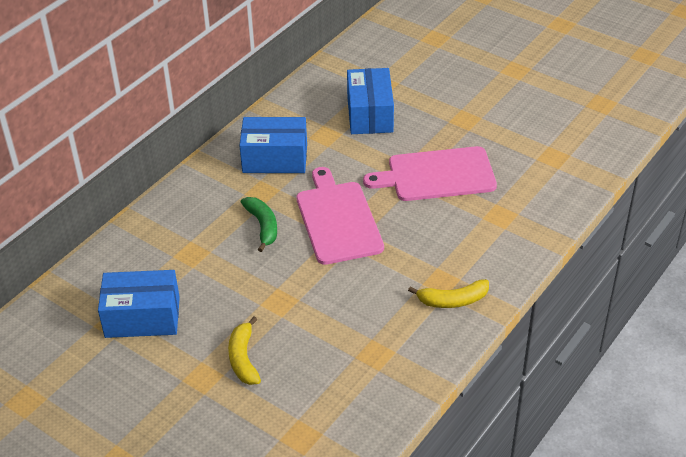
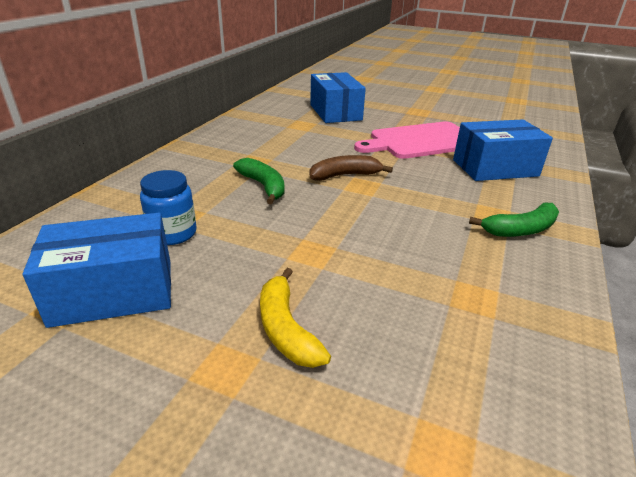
camera: 15 degrees left, 10 degrees down
blue box [239,117,307,173] -> blue box moved to [453,120,553,181]
pink cutting board [296,167,384,265] -> brown banana [310,155,393,181]
yellow banana [408,279,489,308] -> green banana [469,202,559,237]
none -> blue jar [140,170,197,245]

